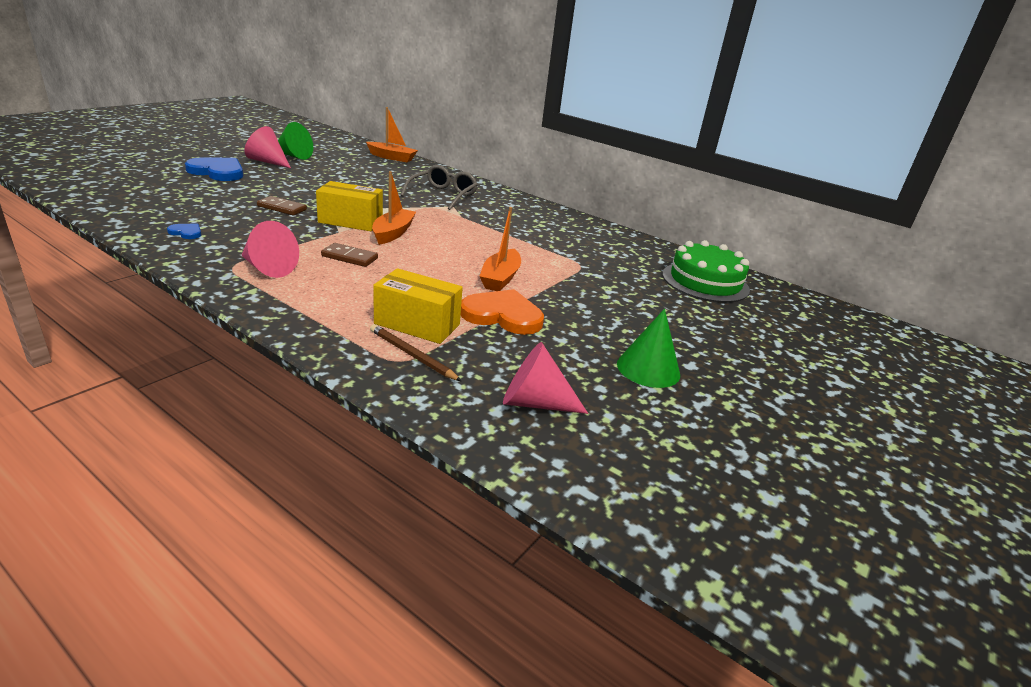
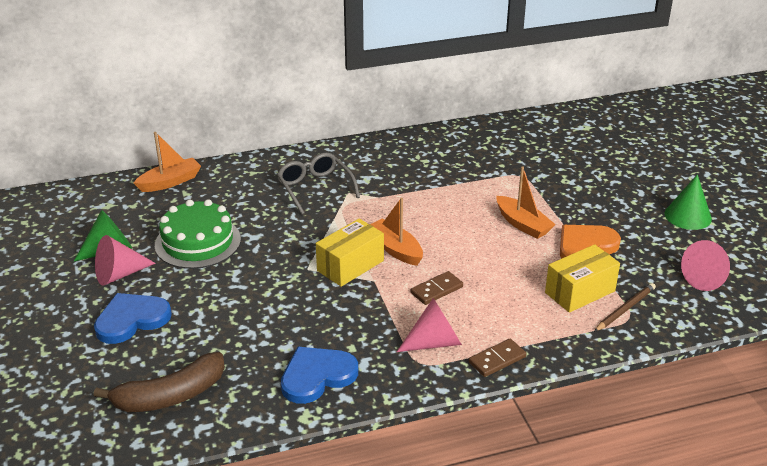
camera: 50 degrees left, 5 degrees up
blue heart [167,223,201,239] -> blue heart [281,347,358,404], size x2.15
brown domino [257,196,307,215] -> brown domino moved to [469,339,526,377]
brown pencil [370,324,461,381] -> brown pencil turned 150 degrees clockwise [594,283,656,332]
green cake [662,240,750,303] -> green cake moved to [155,199,241,269]
none -> brown banana [94,352,225,412]

